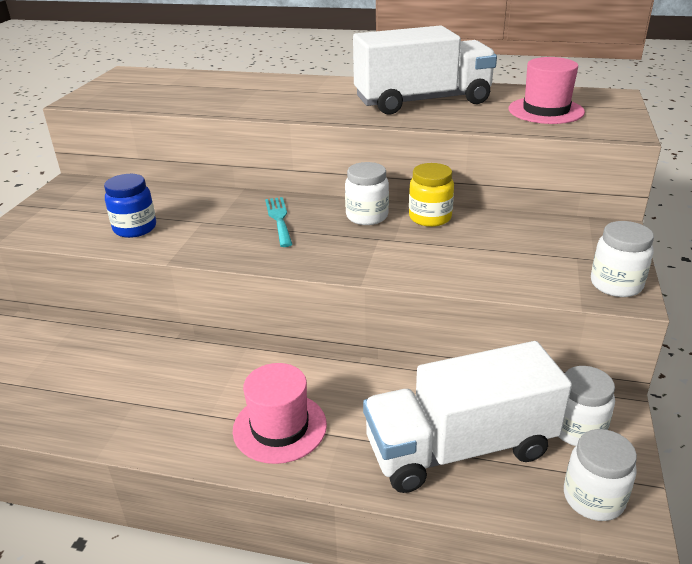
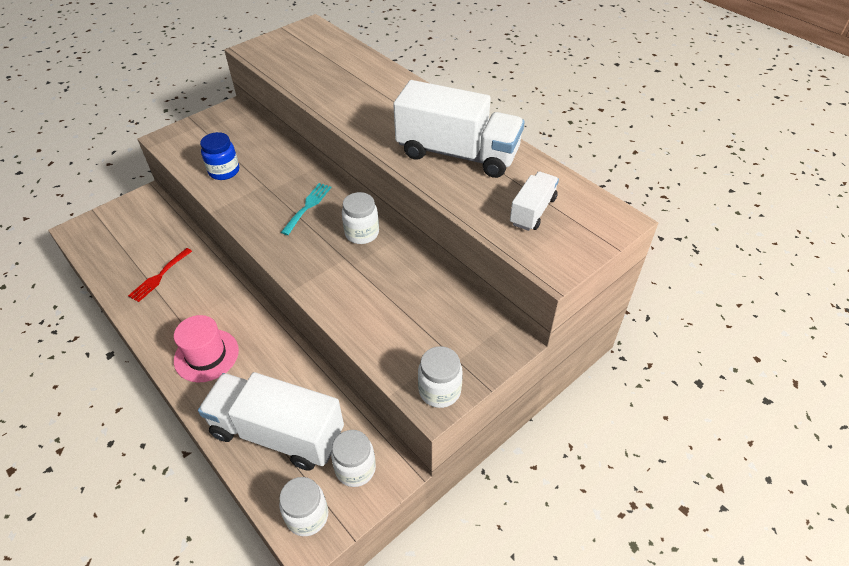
camera: 35 degrees right, 15 degrees up
yellow jar [409,163,454,227] -> none
pink hat [509,57,585,124] -> white truck [510,172,559,231]
none -> red fork [128,248,192,302]

